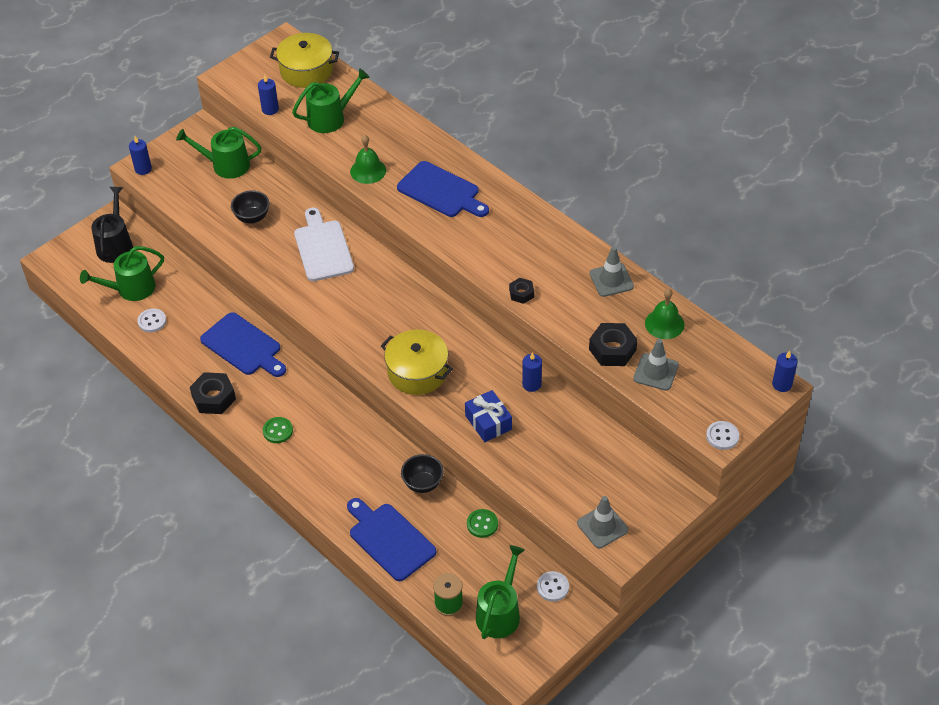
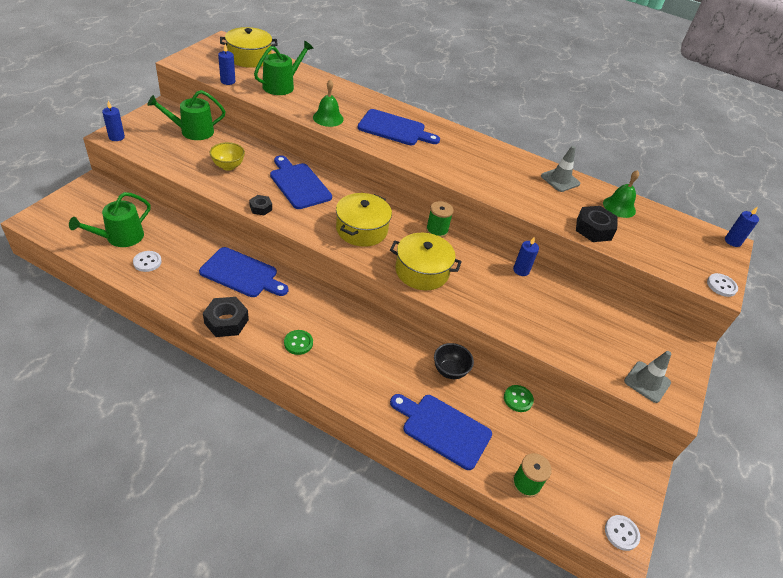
camera: 25 degrees left, 5 degrees down
black watering can [91,187,133,263] -> none
black bowl [231,190,269,223] -> yellow bowl [210,142,245,171]
white cutting board [294,208,354,281] -> blue cutting board [270,155,332,209]
blue gift [465,390,512,442] -> none
green watering can [476,545,525,639] -> none
black nut [509,278,534,304] -> black nut moved to [249,195,272,215]
white button [537,571,569,602] -> white button moved to [605,515,640,551]
grey traffic cone [633,339,679,391] -> none
none -> yellow pot [336,193,392,247]
none -> green spool [426,201,454,238]

